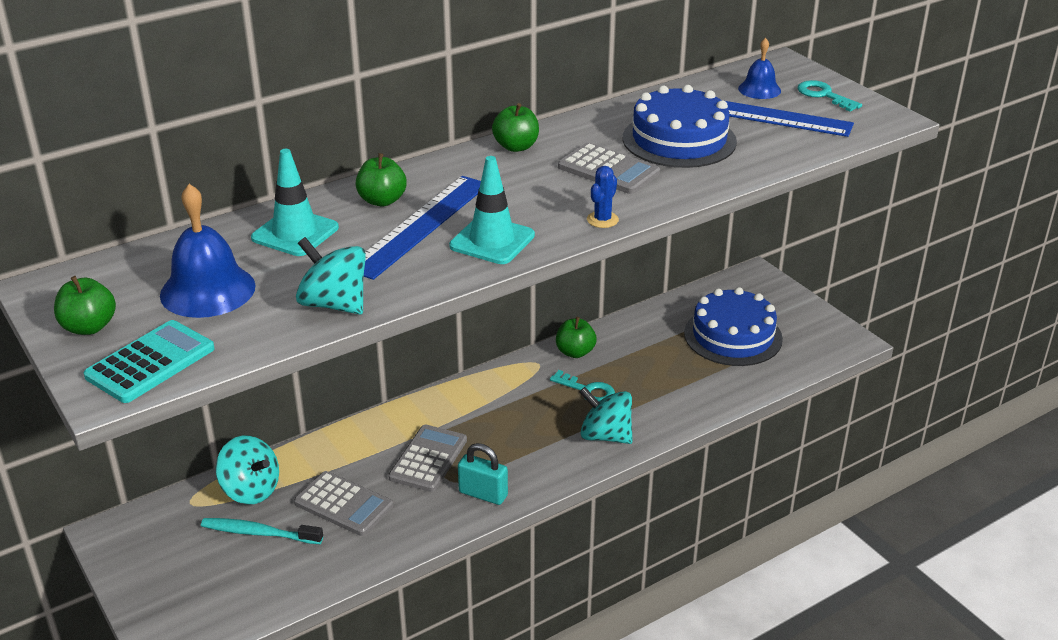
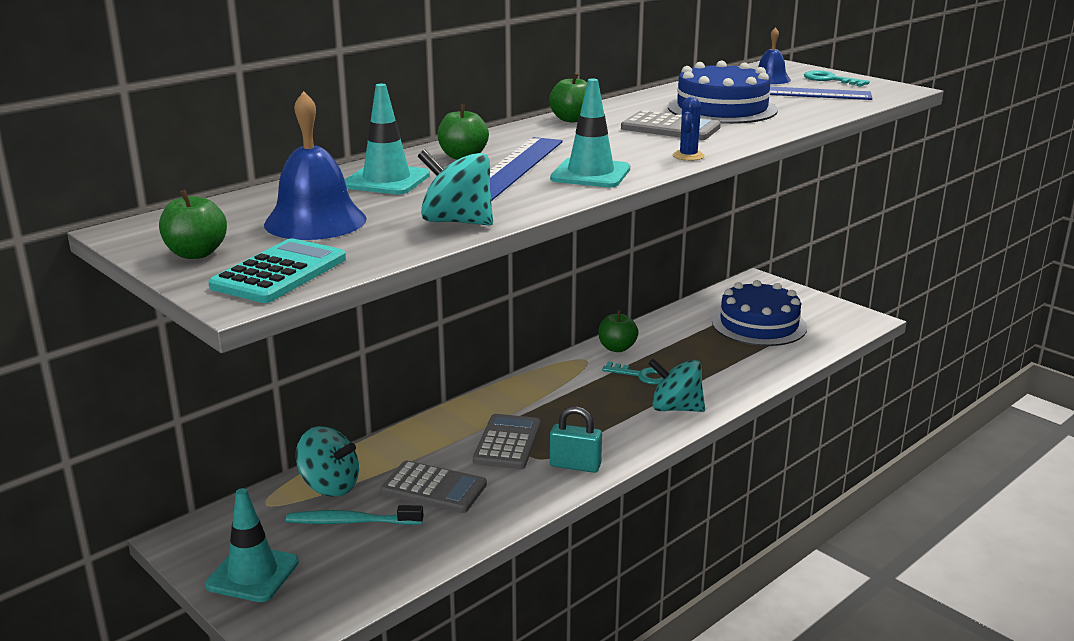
camera: 10 degrees left, 10 degrees down
none -> turquoise traffic cone [205,488,299,602]

